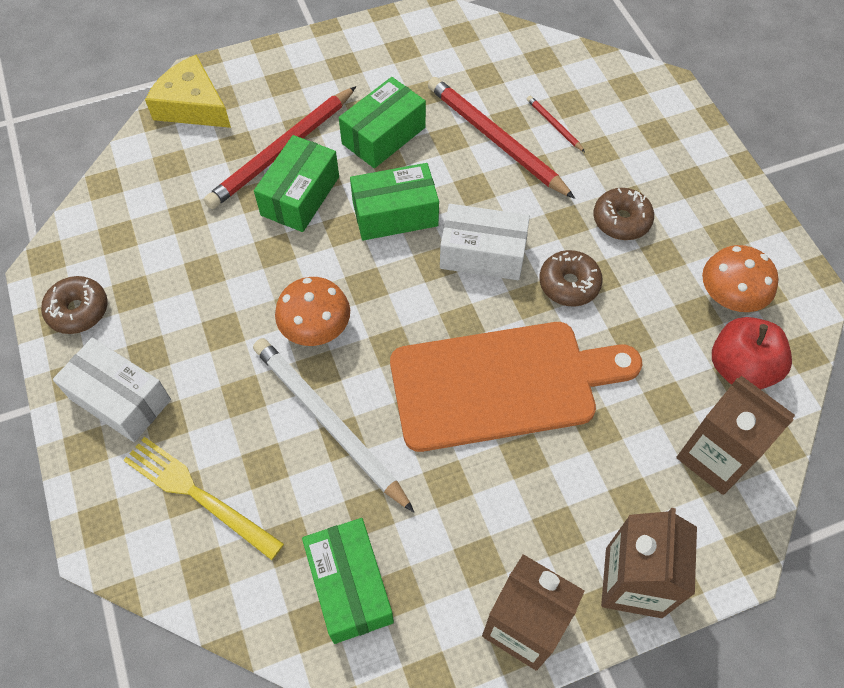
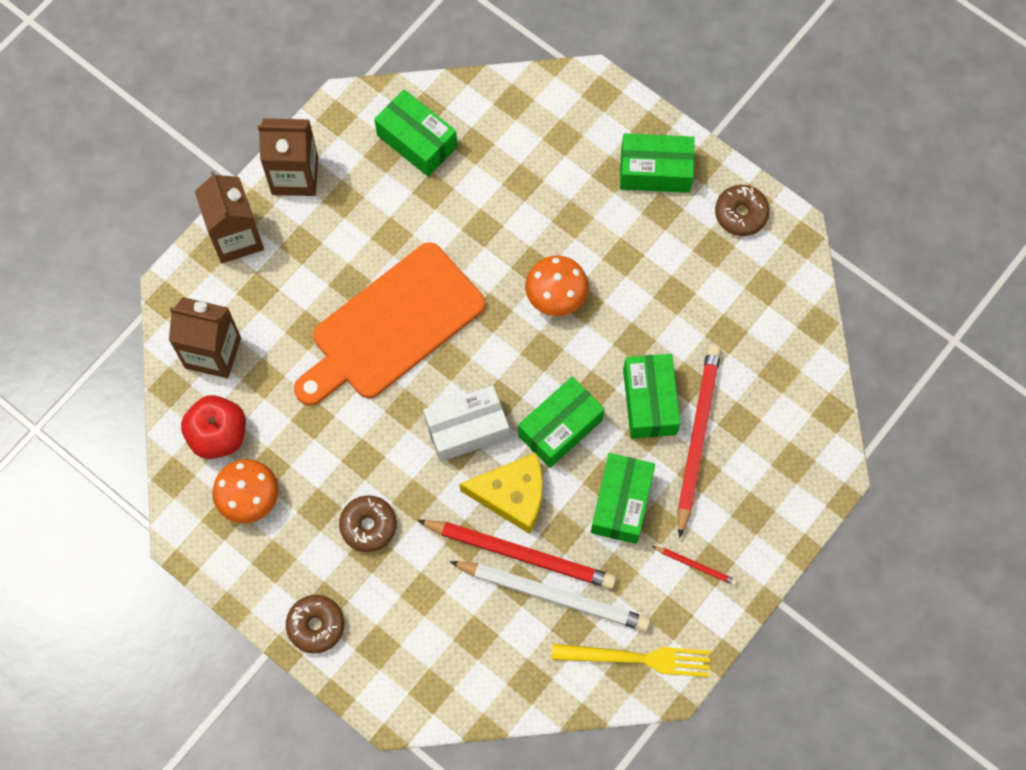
camera: 150 degrees right, 10 degrees up
white box [53,337,171,442] -> green box [620,133,694,193]
yellow fork [123,437,284,560] -> yellow fork moved to [552,644,710,677]
yellow cheese [145,55,231,128] -> yellow cheese moved to [460,453,543,534]
white pencil [253,338,414,512] -> white pencil moved to [449,561,650,631]
red pencil [527,96,585,152] -> red pencil moved to [653,546,737,585]
brown donut [539,250,603,307] -> brown donut moved to [286,595,344,653]

